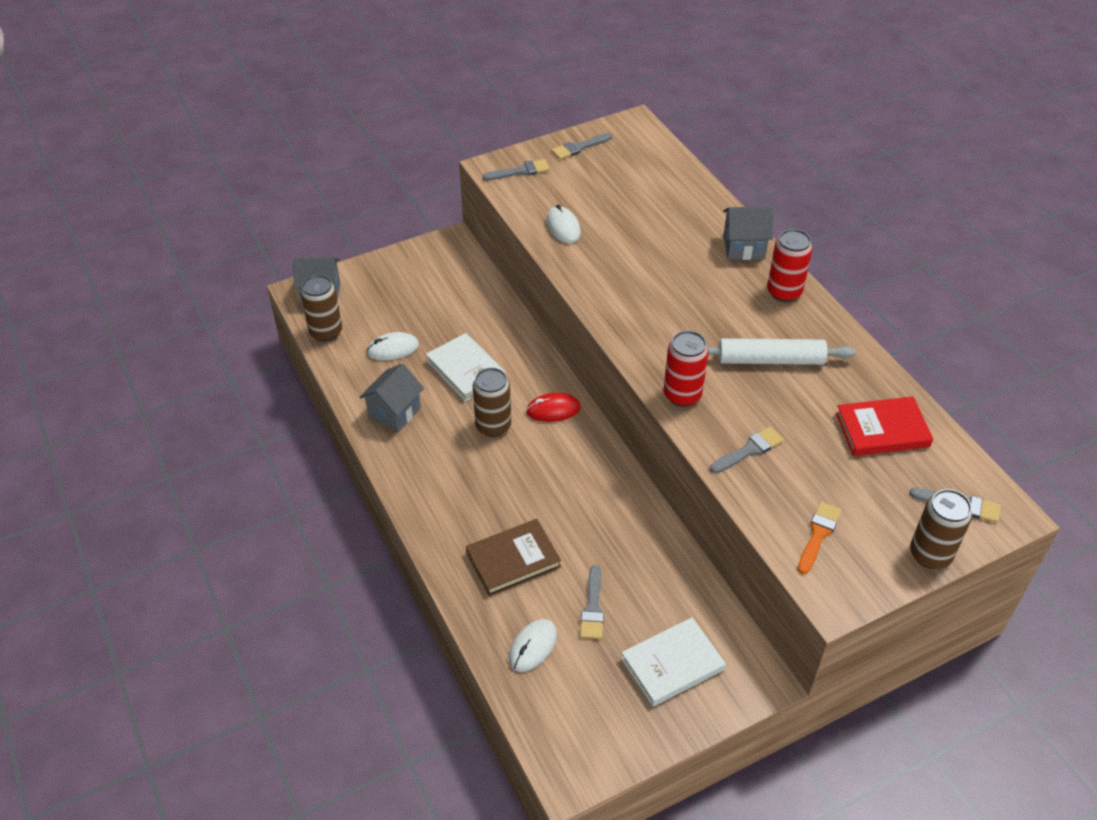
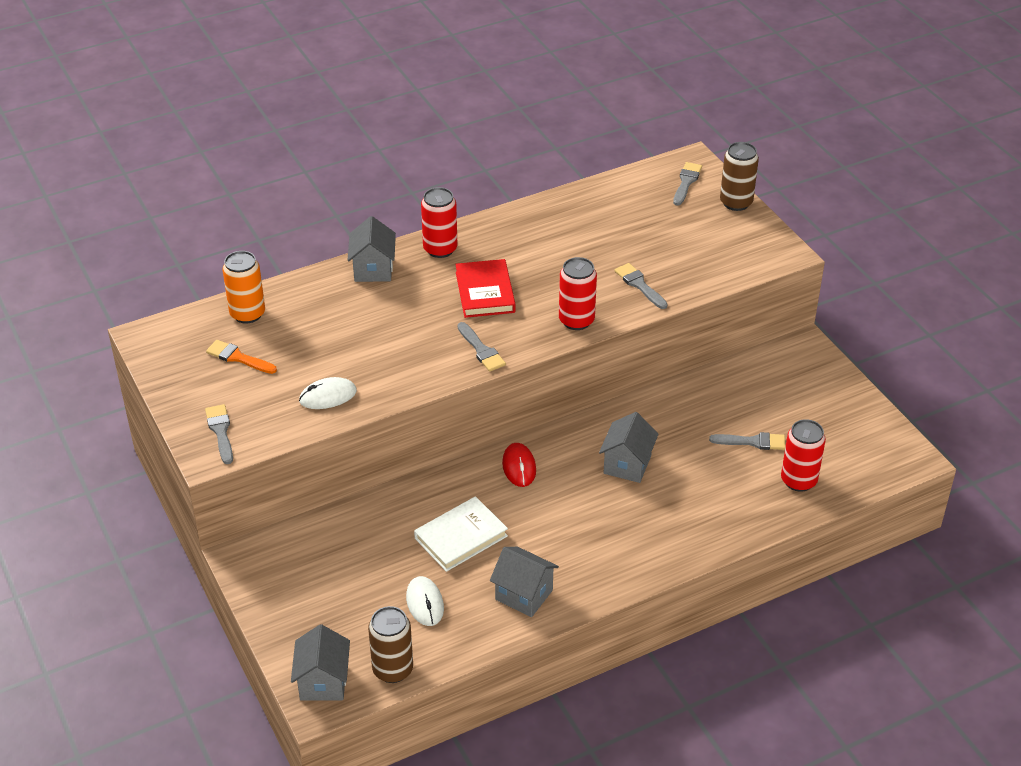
camera: 90 degrees left, 5 degrees down
brown book [466,519,561,596] -> none
brown can [473,368,511,437] -> none
white mouse [509,619,557,672] -> red can [781,419,826,492]
grey brush [551,133,612,160] -> grey brush moved to [457,322,506,372]
white book [621,617,726,707] -> none
white rolling pin [707,338,855,365] -> none
orange brush [798,502,842,574] -> orange brush moved to [206,340,277,374]
red book [836,397,933,456] -> red book moved to [455,259,516,318]
none -> orange can [223,251,265,324]
none -> grey house [599,412,659,483]

